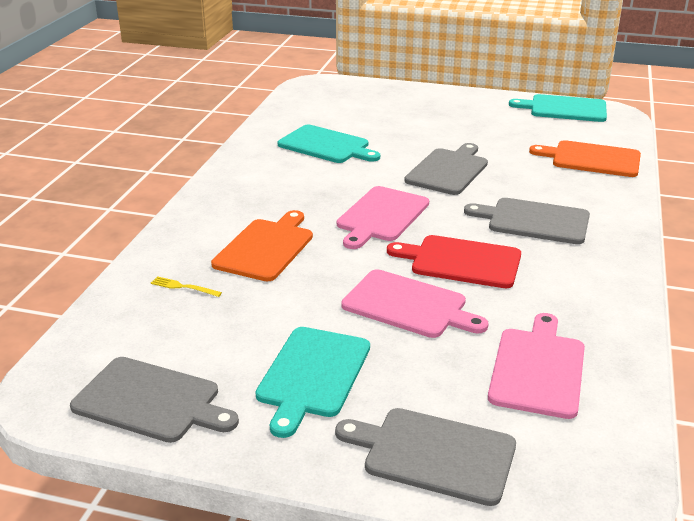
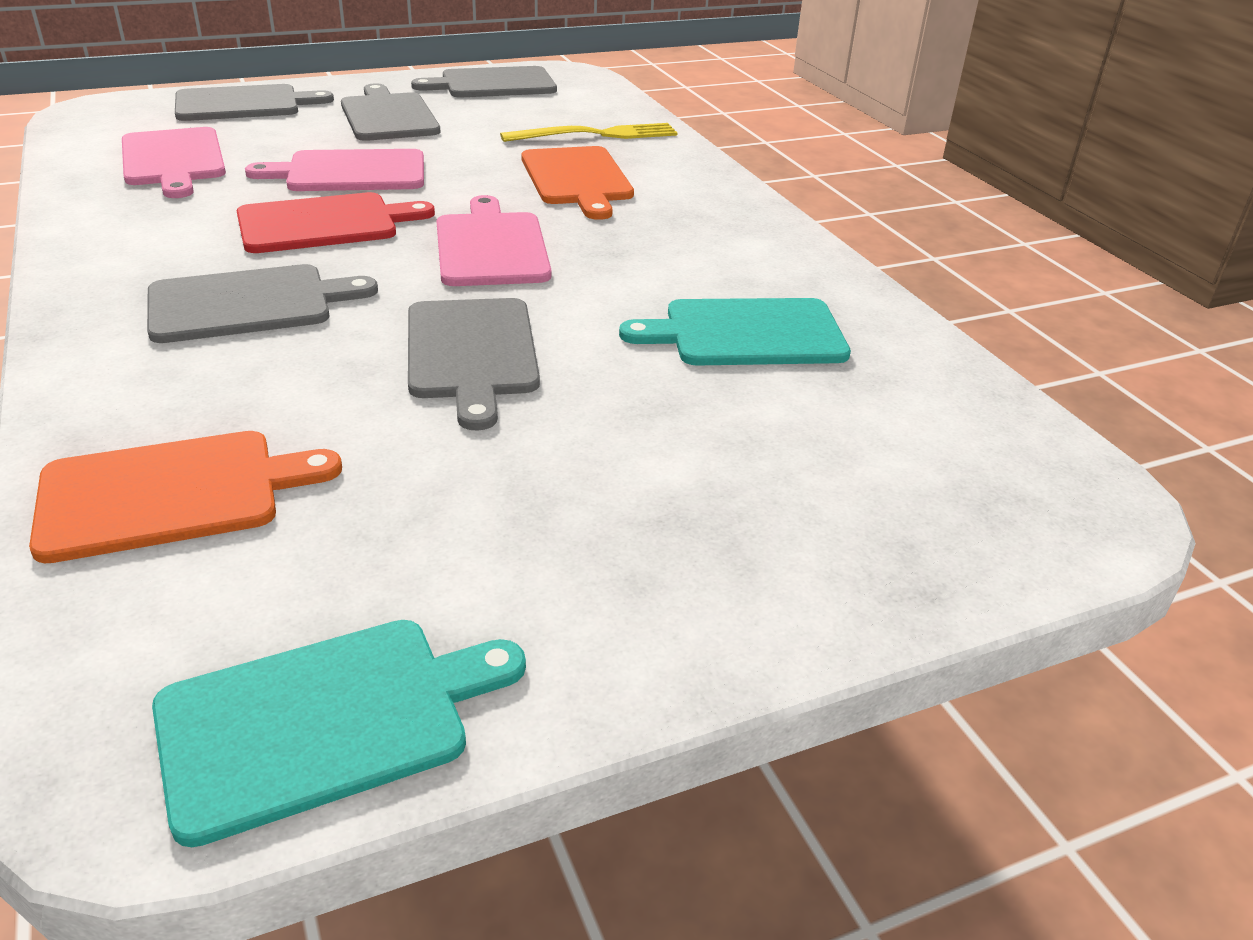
camera: 140 degrees right, 5 degrees up
yellow fork [151,276,222,297] -> yellow fork [500,123,677,142], size x2.09
turquoise cutting board [255,327,370,438] -> grey cutting board [341,83,441,141]

